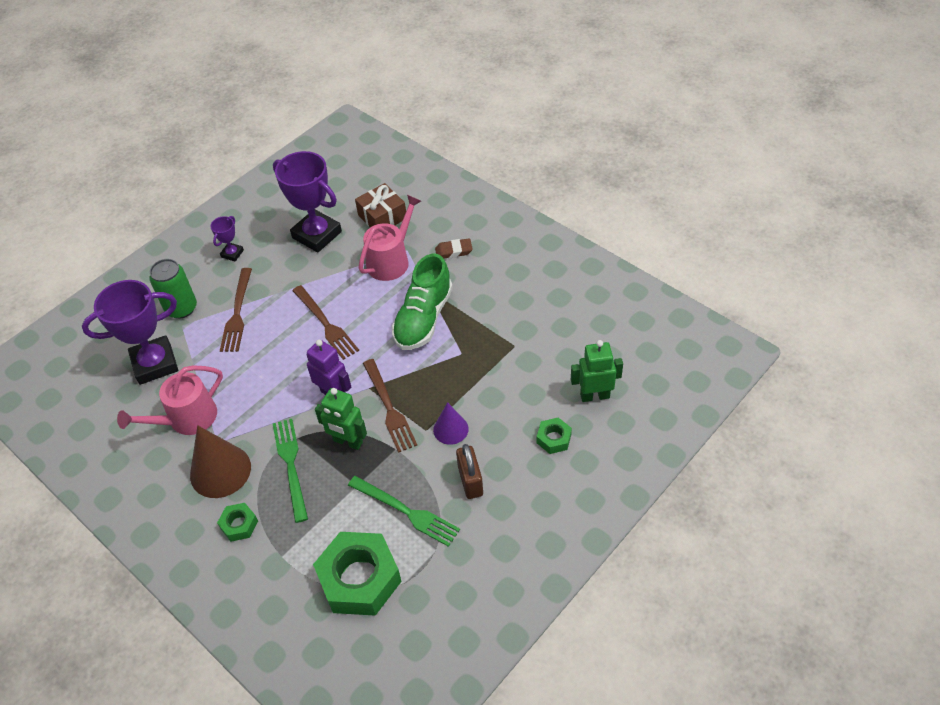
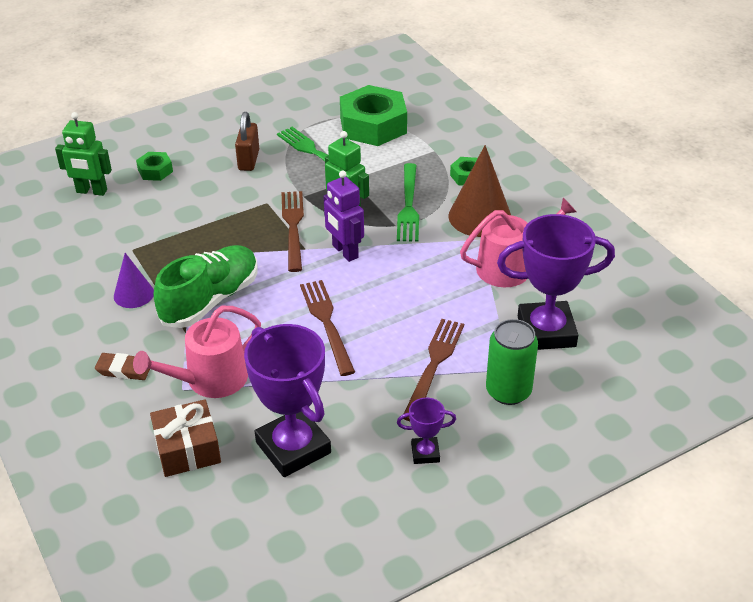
camera: 165 degrees left, 10 degrees down
purple trophy [210,216,244,261] -> purple trophy turned 45 degrees clockwise [397,398,456,464]
purple cone [433,402,469,445] -> purple cone moved to [114,253,154,308]

